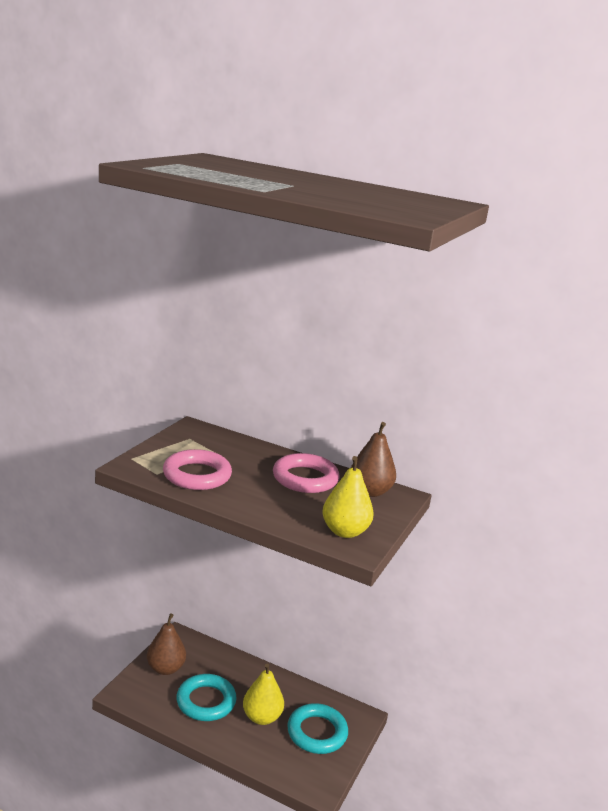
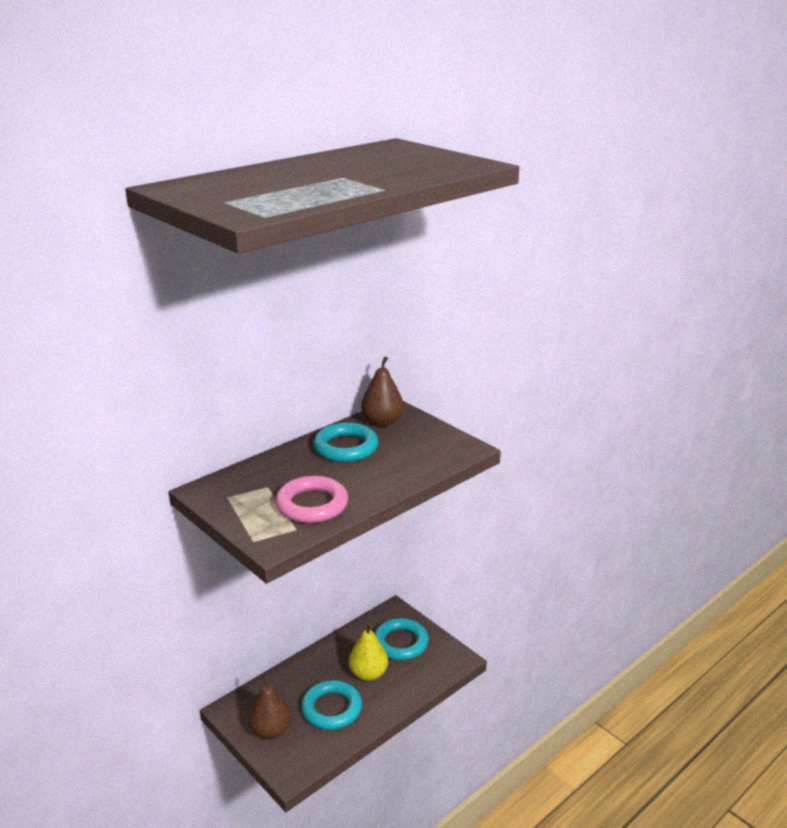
camera: 65 degrees left, 5 degrees up
pink ring [273,453,339,493] -> turquoise ring [313,422,379,462]
yellow pear [322,456,374,538] -> none

